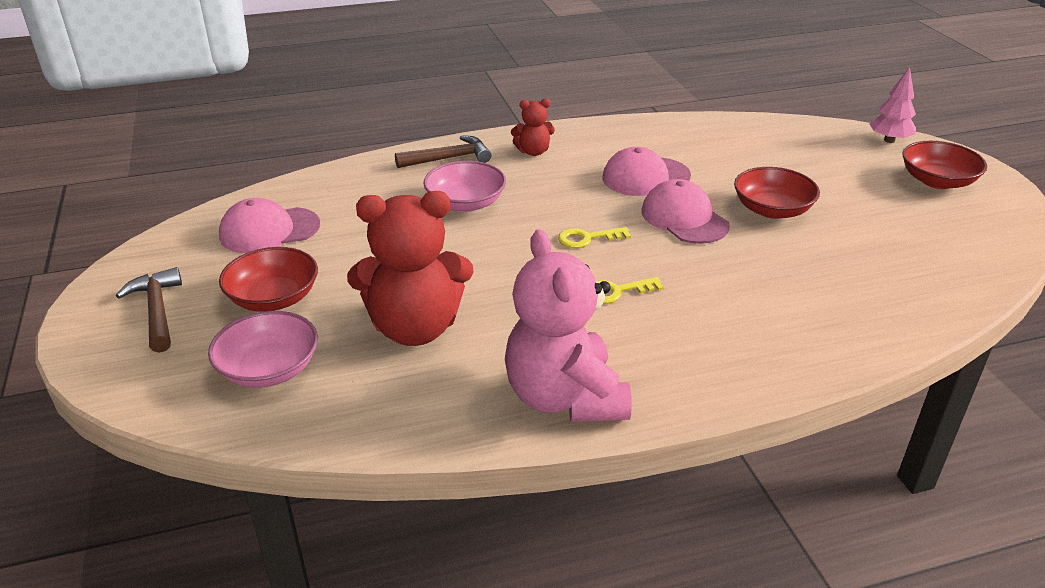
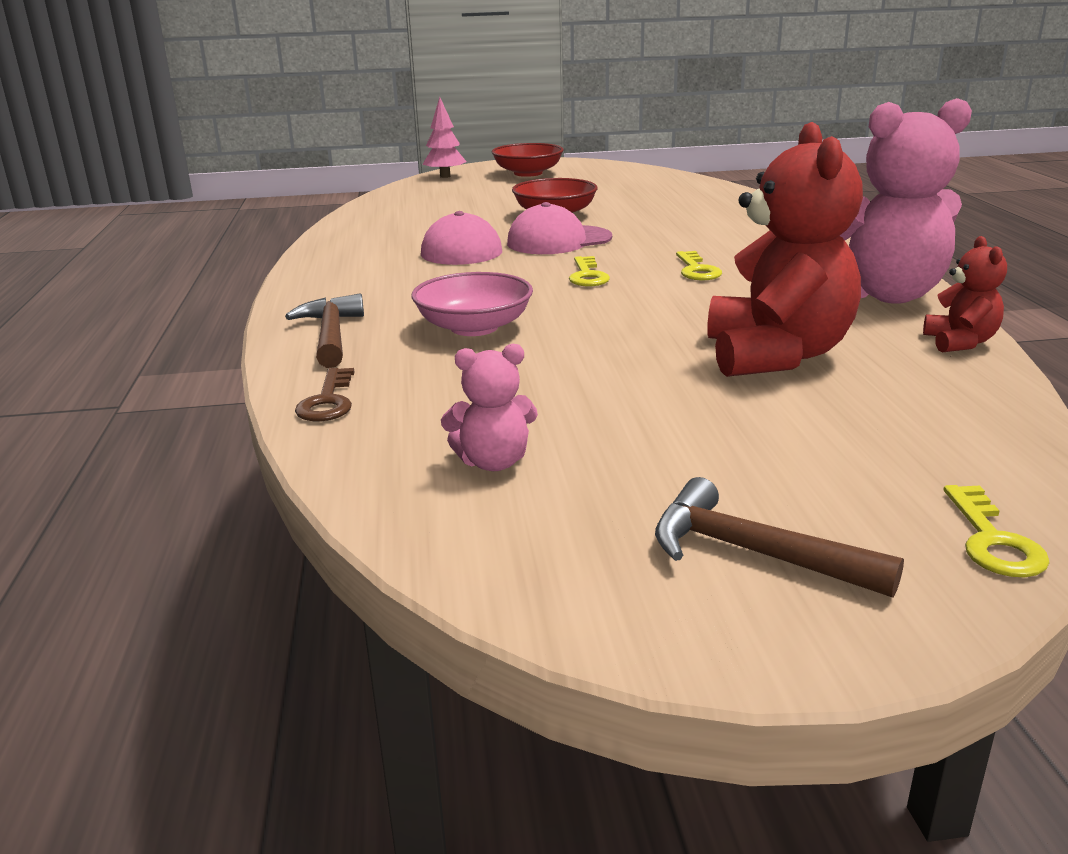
camera: 80 degrees left, 10 degrees down
brown hammer [116,267,182,353] -> brown hammer turned 45 degrees clockwise [655,477,904,598]
pink bowl [208,311,318,388] -> none
pink cap [219,198,320,253] -> pink teddy bear [441,344,538,471]
red bowl [219,247,318,312] -> none
red teddy bear [511,98,555,156] -> red teddy bear moved to [923,236,1007,353]
none -> brown key [295,368,354,421]
none -> yellow key [943,485,1050,577]

